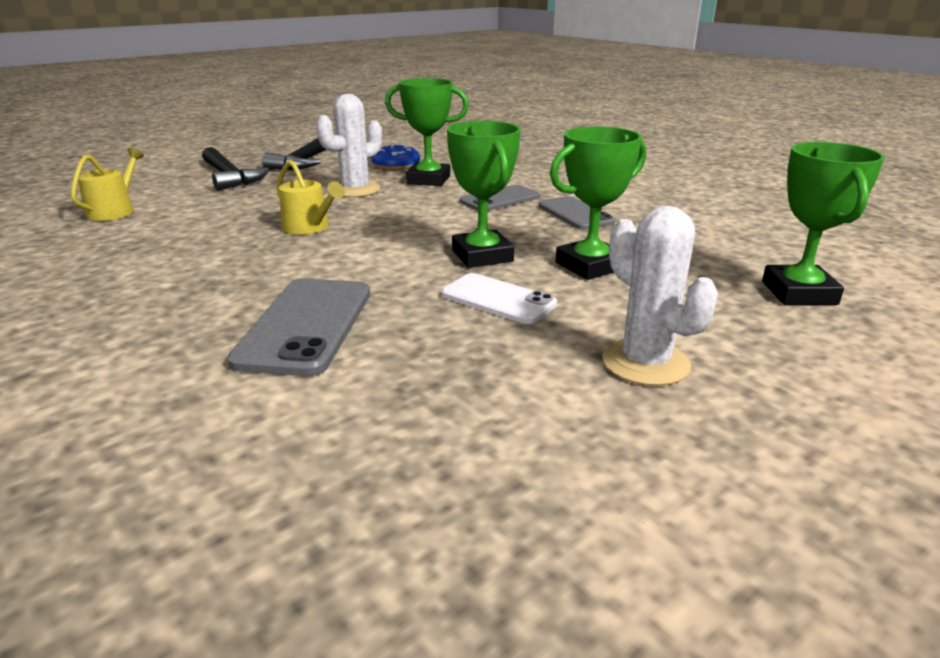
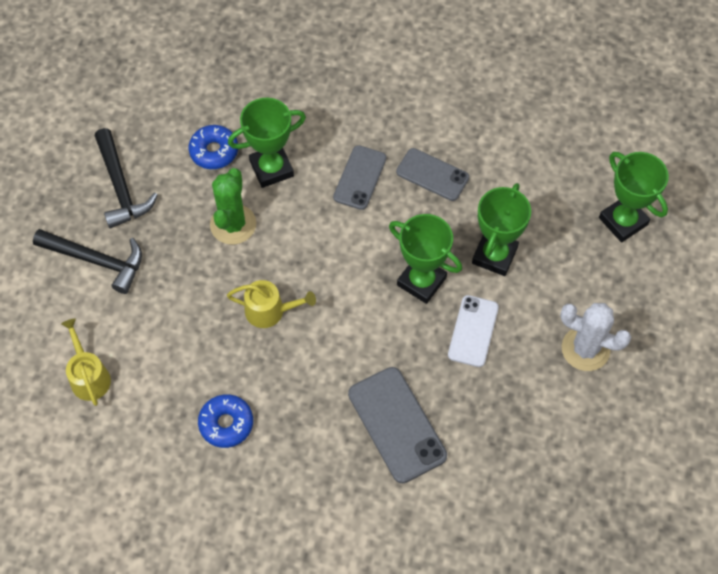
camera: 35 degrees left, 35 degrees up
white cactus [316,94,382,197] -> green cactus [210,168,256,245]
white phone [442,273,557,324] -> white phone turned 75 degrees counterclockwise [448,295,499,367]
none -> blue donut [198,394,253,448]

